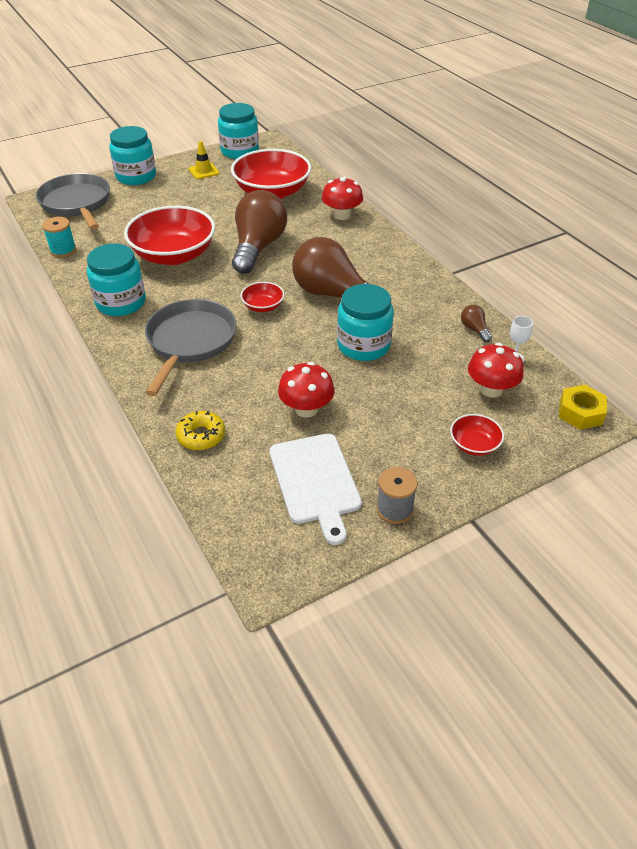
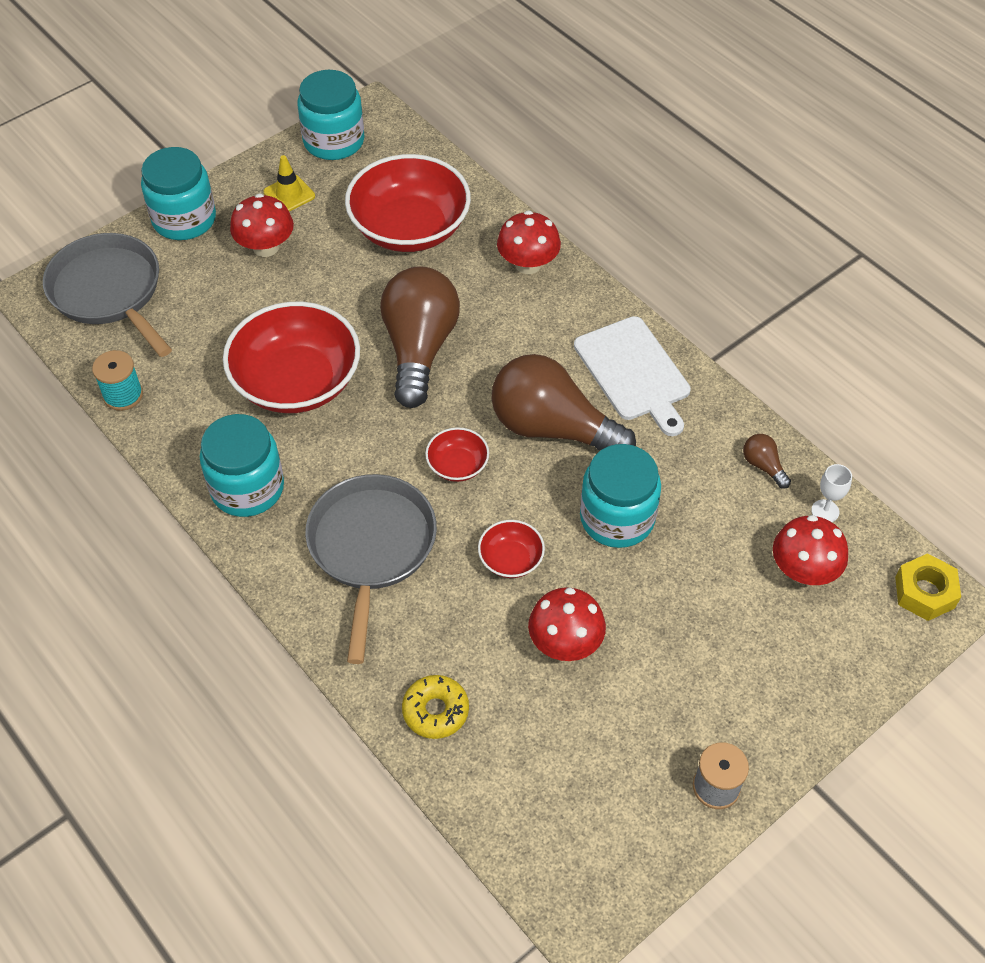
camera: 10 degrees left, 10 degrees up
white cutting board [269,433,362,545] -> white cutting board moved to [574,316,691,436]
red bowl [450,414,504,456] -> red bowl moved to [478,520,545,578]
none -> red mushroom [230,193,294,257]

